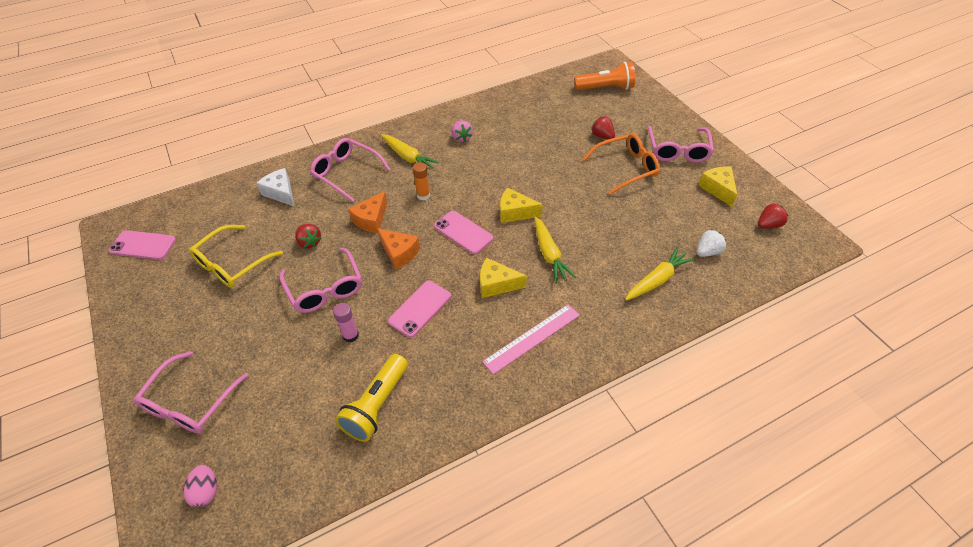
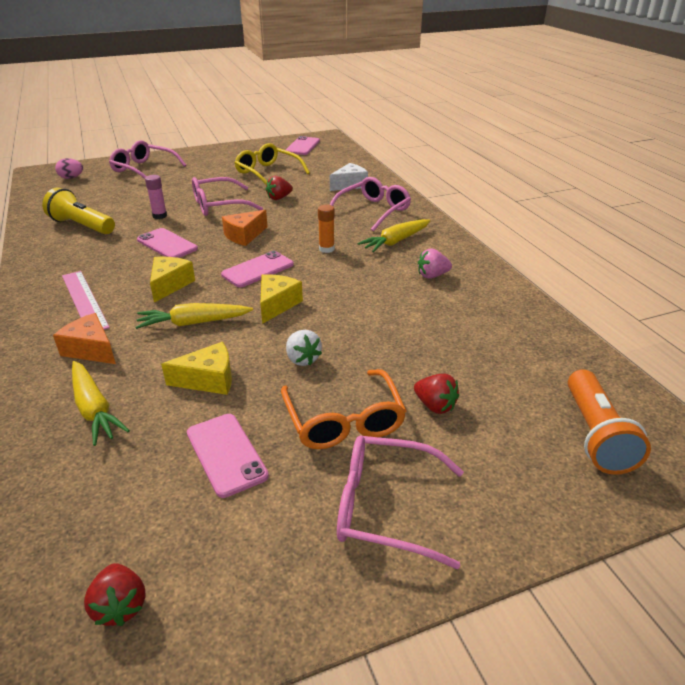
camera: 95 degrees right, 15 degrees down
orange cheese [348,191,387,233] -> orange cheese moved to [53,313,116,364]
red strawberry [591,116,615,139] -> red strawberry turned 75 degrees clockwise [414,374,459,414]
white strawberry [697,229,727,257] -> white strawberry moved to [286,330,322,366]
yellow cheese [698,166,737,207] -> yellow cheese moved to [161,342,232,395]
none -> pink phone [187,414,269,498]

